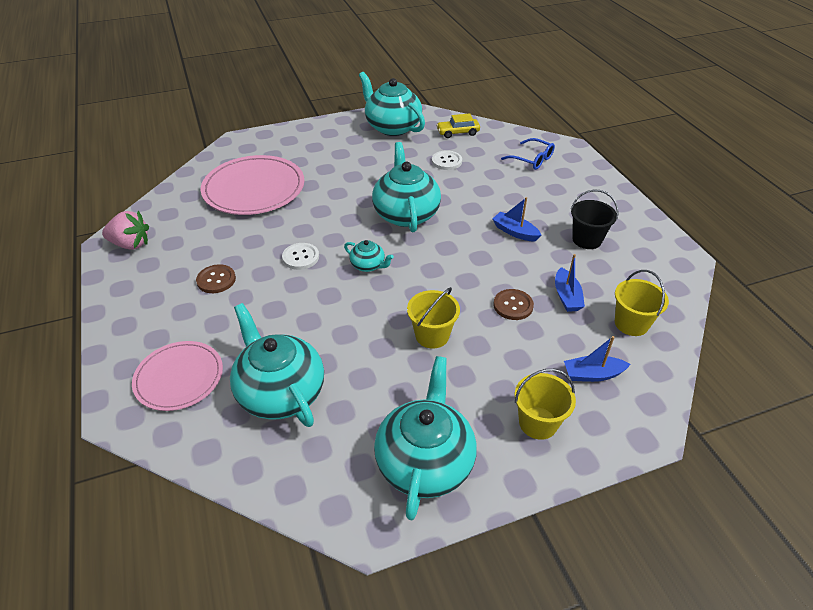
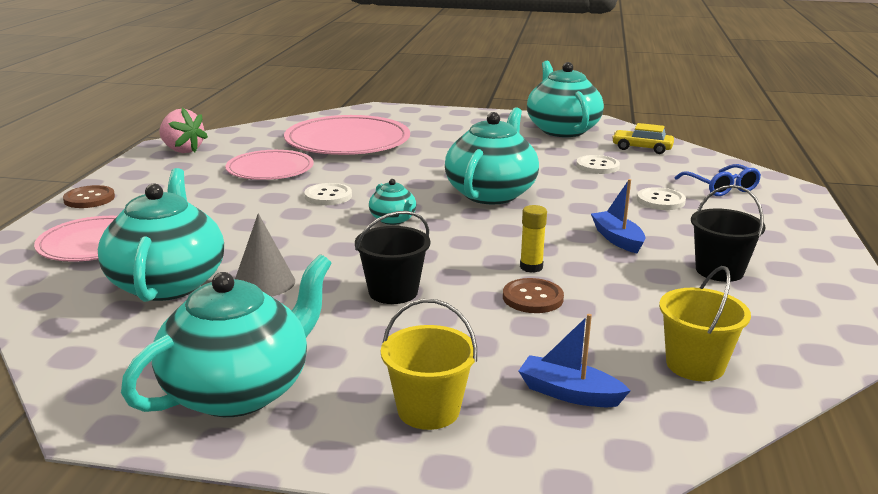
camera: 30 degrees right, 20 degrees down
brown button [196,264,236,293] -> brown button moved to [63,185,115,208]
yellow bucket [407,287,460,349] -> black bucket [355,211,430,304]
blue boat [555,254,585,312] -> none
none -> pink plate [225,150,313,180]
none -> grey cone [235,213,295,297]
none -> yellow glue stick [520,205,547,273]
none -> white button [637,187,686,210]

